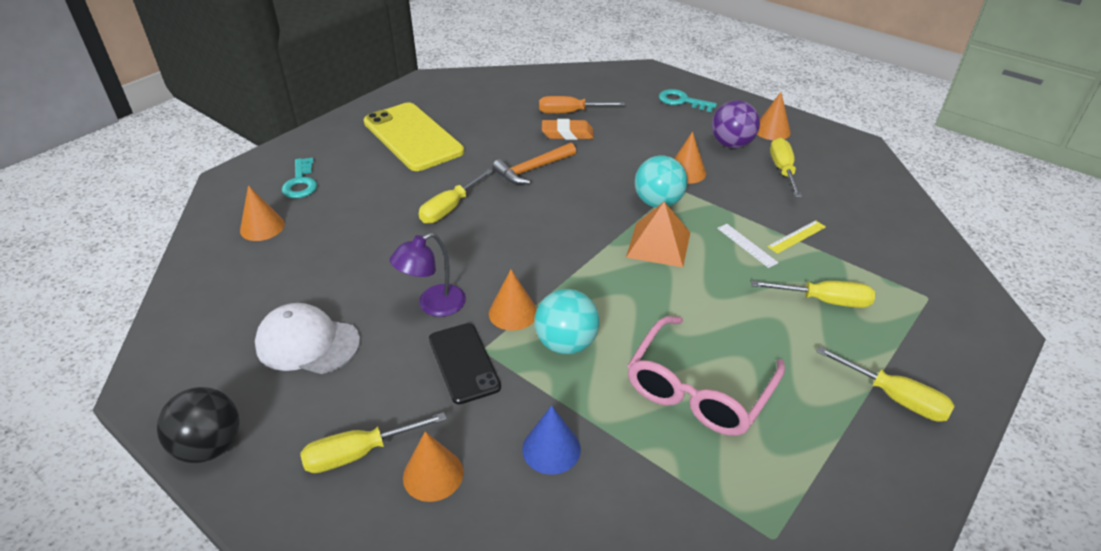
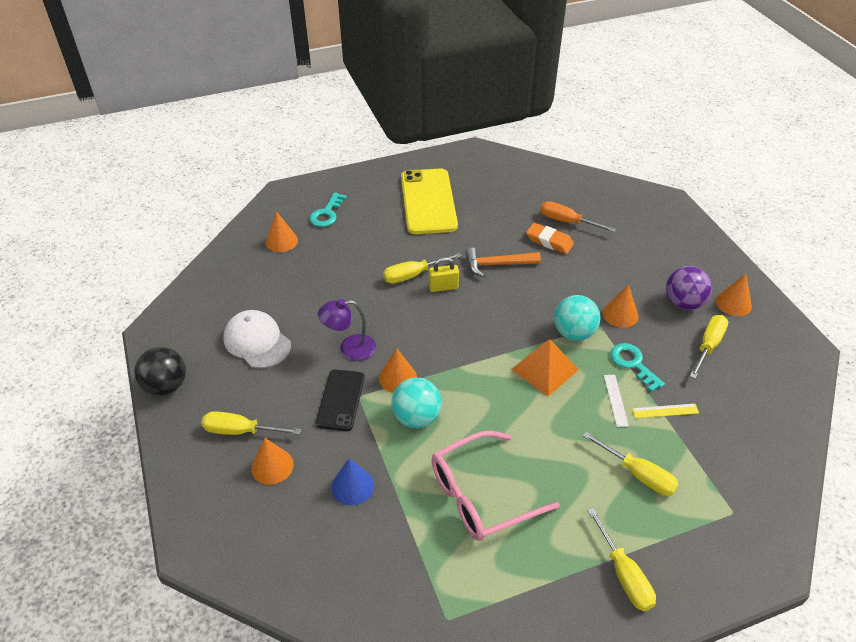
camera: 30 degrees right, 5 degrees up
turquoise key [659,89,717,112] -> turquoise key moved to [610,343,665,392]
none -> yellow padlock [429,257,459,292]

